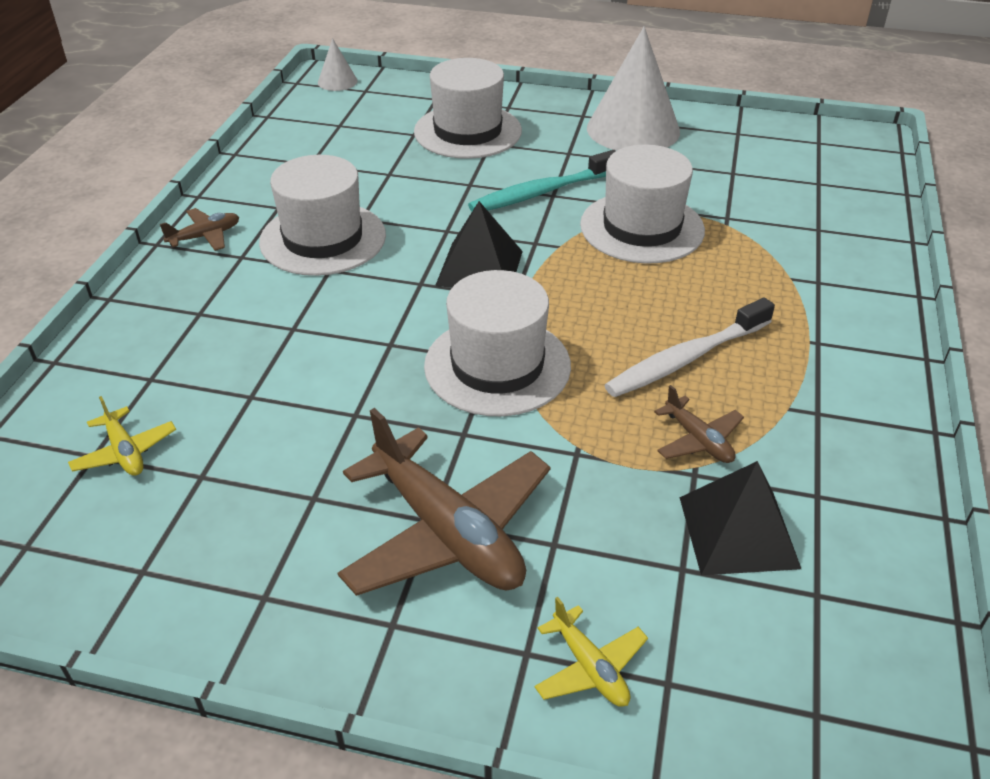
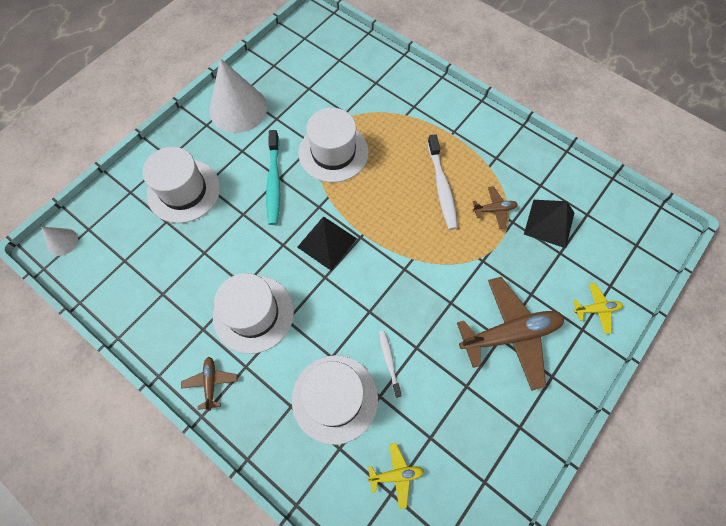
camera: 65 degrees left, 25 degrees up
white hat [424,270,571,416] -> white hat moved to [292,355,378,445]
none -> white toothbrush [379,331,402,398]

